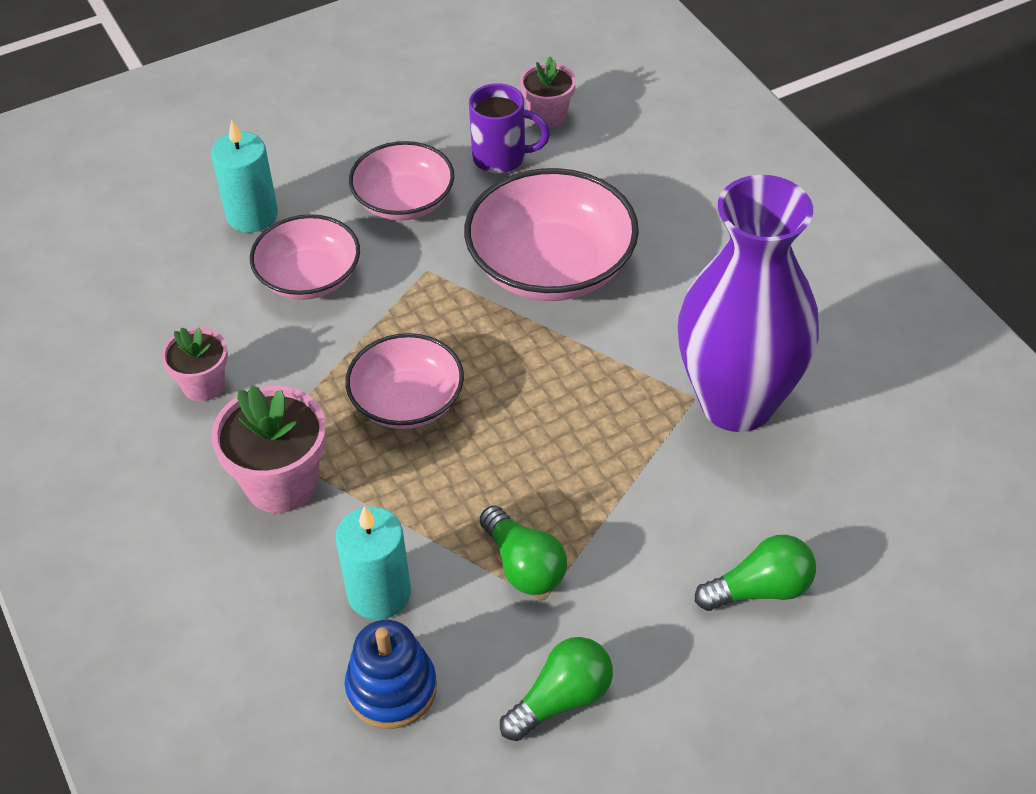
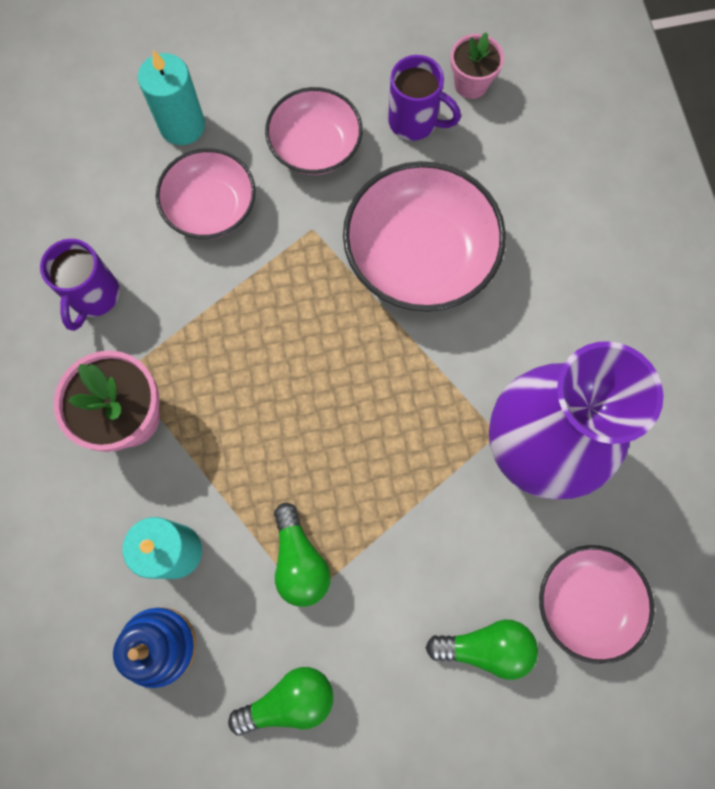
camera: 15 degrees right, 25 degrees up
pink flower pot [161,327,228,401] -> purple mug [40,239,120,331]
pink bowl [345,333,464,429] -> pink bowl moved to [539,545,654,664]

